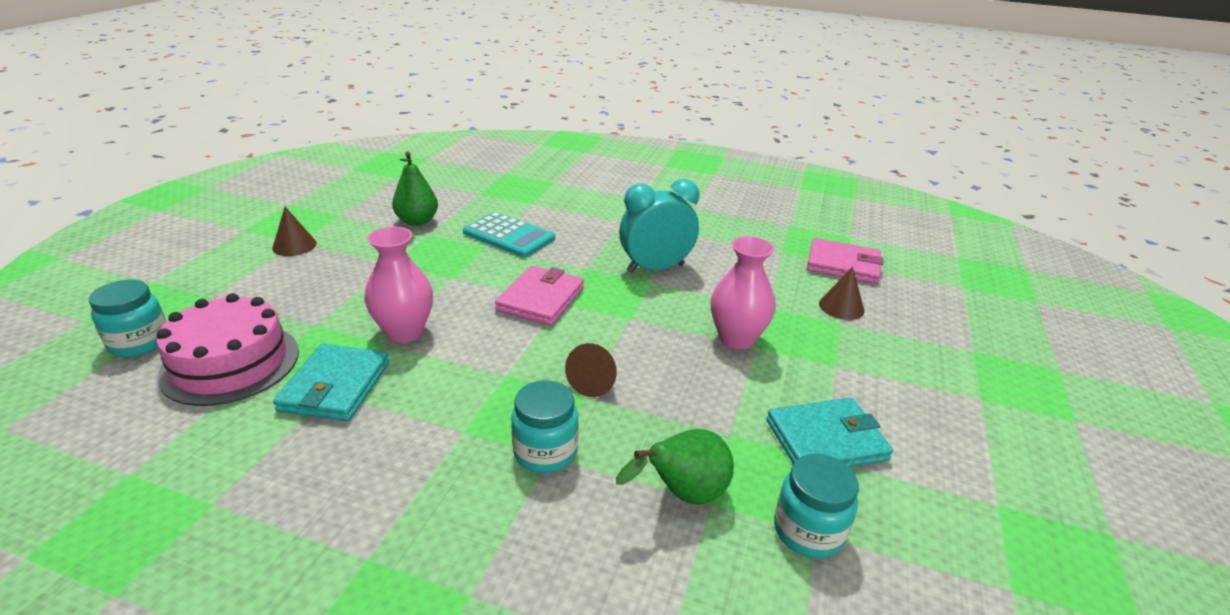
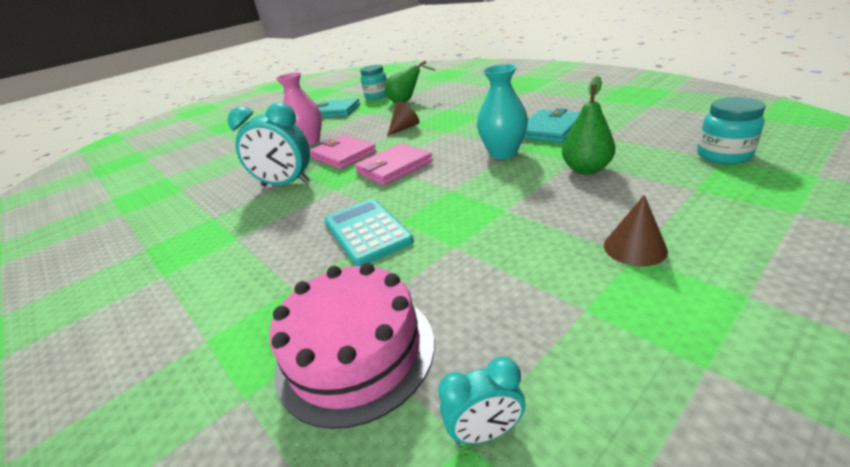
camera: 145 degrees left, 0 degrees up
pink cake [156,293,299,406] -> pink cake moved to [269,263,434,429]
pink vase [364,226,433,342] -> turquoise vase [477,64,528,159]
green pear [392,152,438,226] -> green pear moved to [562,76,616,175]
turquoise jar [511,381,579,473] -> none
pink wallet [807,238,883,284] -> pink wallet moved to [310,135,376,170]
brown cone [819,267,864,320] -> none
none -> turquoise clock [438,357,525,444]

